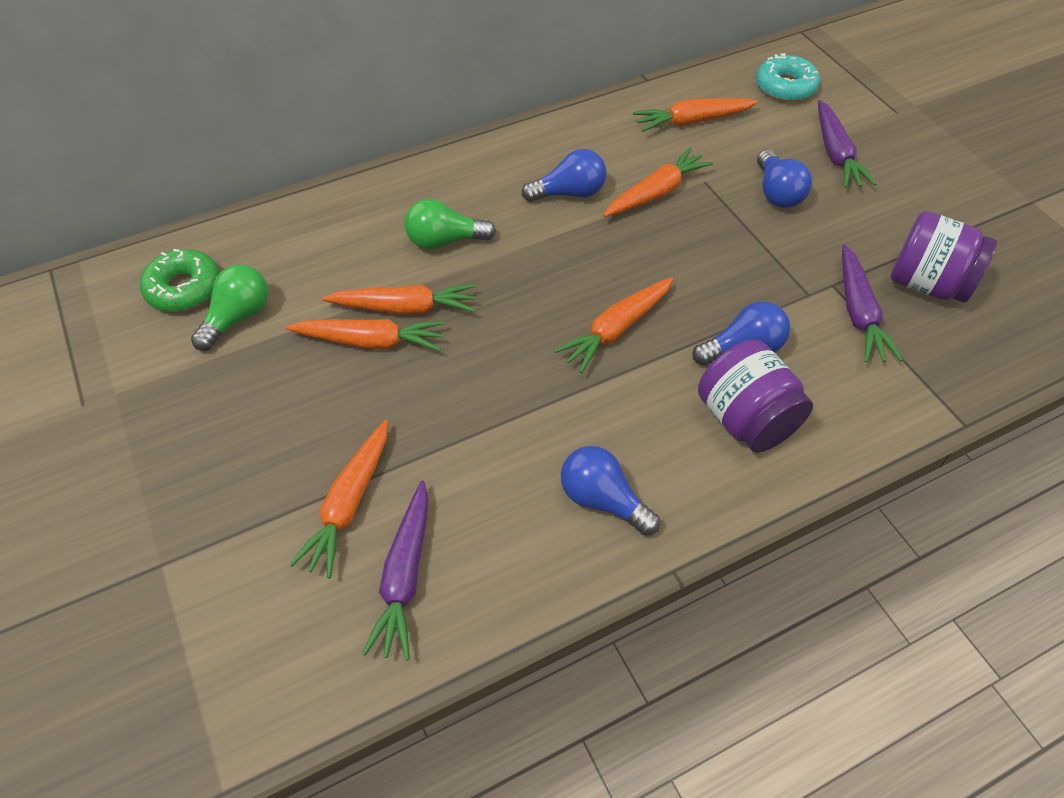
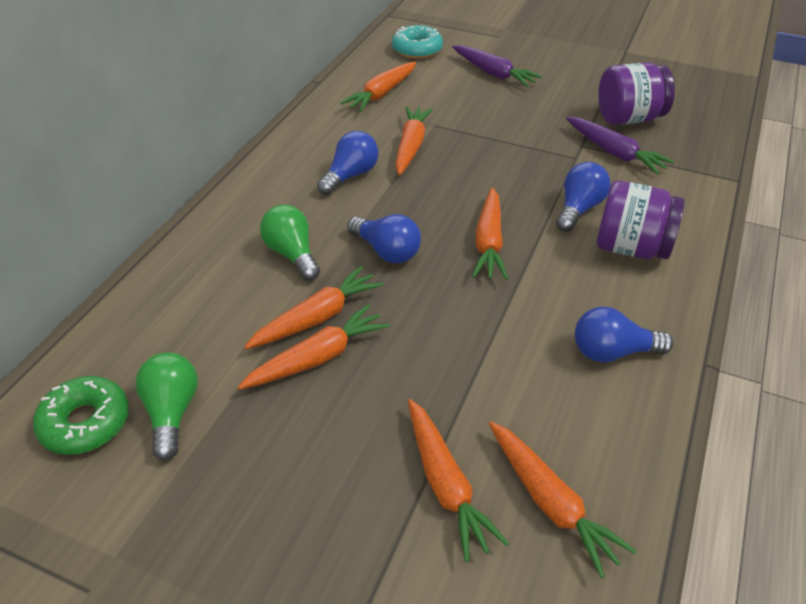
camera: 40 degrees left, 10 degrees down
purple carrot [362,481,428,660] -> orange carrot [489,421,637,578]
green light bulb [405,199,496,249] -> green light bulb turned 105 degrees clockwise [260,205,320,281]
blue light bulb [757,149,812,208] -> blue light bulb moved to [347,214,421,263]

